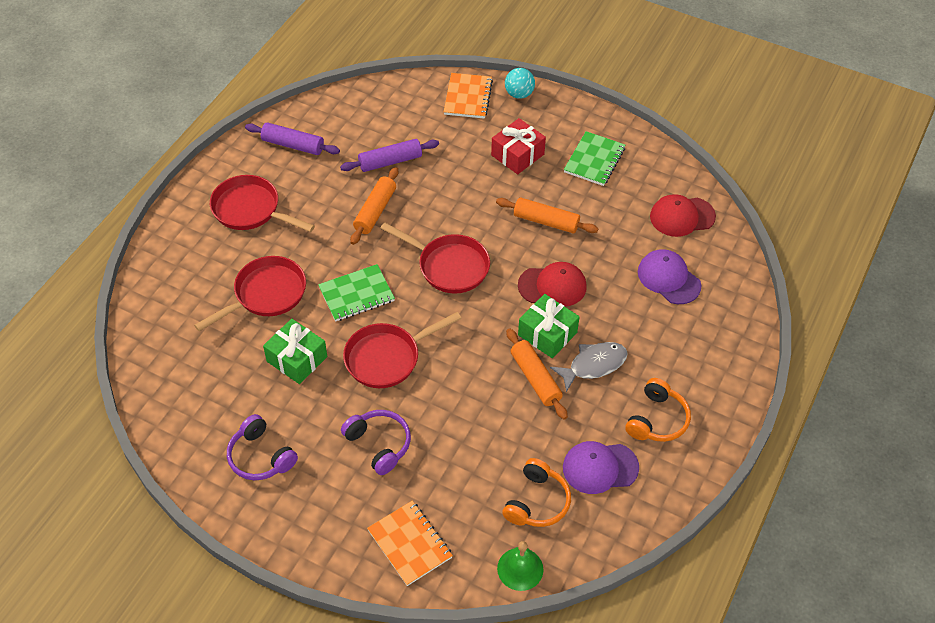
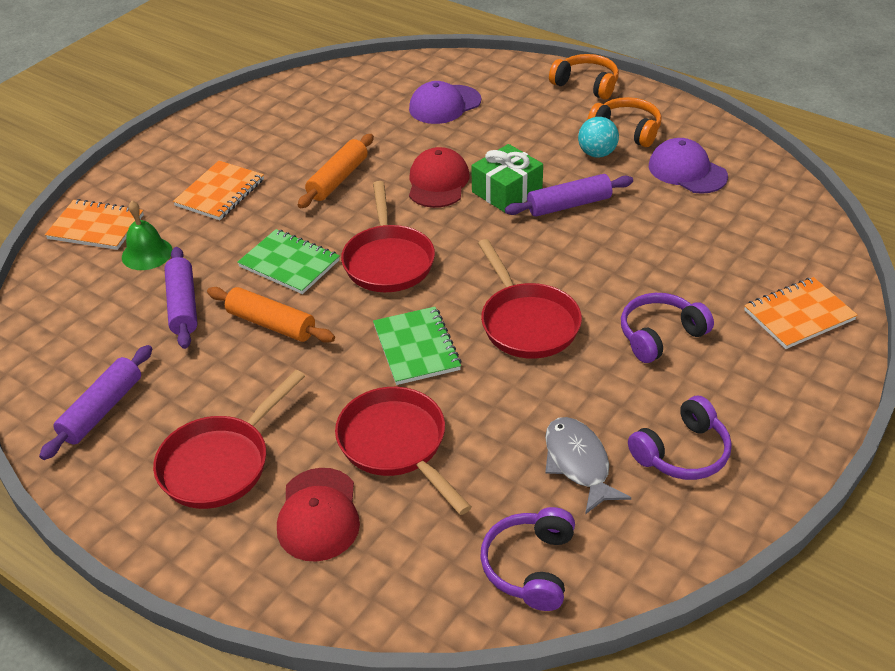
camera: 80 degrees left, 10 degrees down
green gift [263,319,327,384] -> none
red pan [380,222,490,294] -> red pan turned 135 degrees clockwise [341,181,435,292]
red gift [491,118,546,174] -> orange notebook [173,161,264,220]
green bell [497,541,544,591] -> green bell moved to [122,201,172,270]
orange headphones [502,458,571,527] -> orange headphones moved to [549,54,619,100]
turquoise ball [505,68,535,99] -> turquoise ball moved to [578,117,619,157]
orange rolling pin [506,328,568,420] -> purple rolling pin [505,174,633,217]
grey fish [550,342,628,392] -> grey fish moved to [545,417,631,514]
purple cap [563,441,639,494] -> purple cap turned 135 degrees clockwise [649,138,728,194]
green notebook [564,131,625,186] -> green notebook moved to [237,229,340,294]
red cap [650,194,716,237] -> red cap moved to [277,468,360,562]
none -> purple headphones [480,507,575,611]

